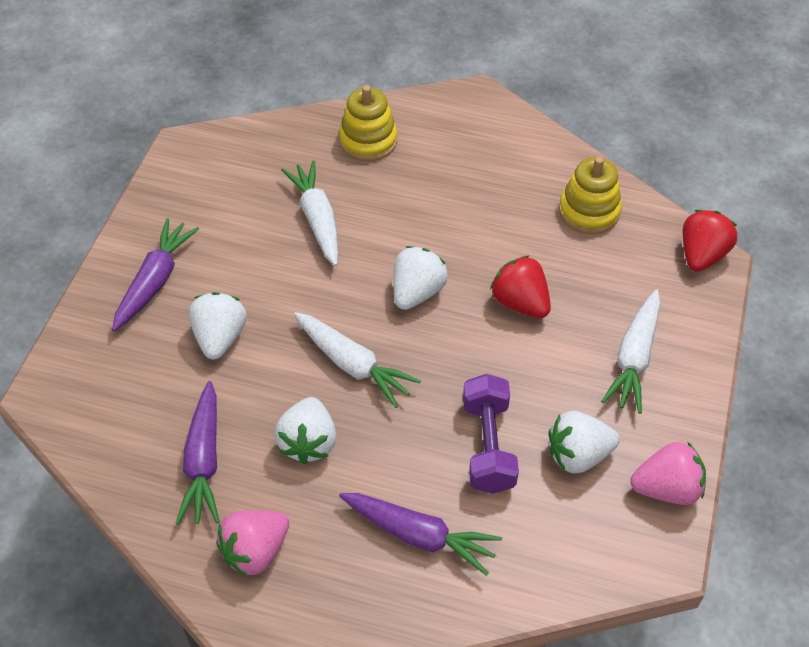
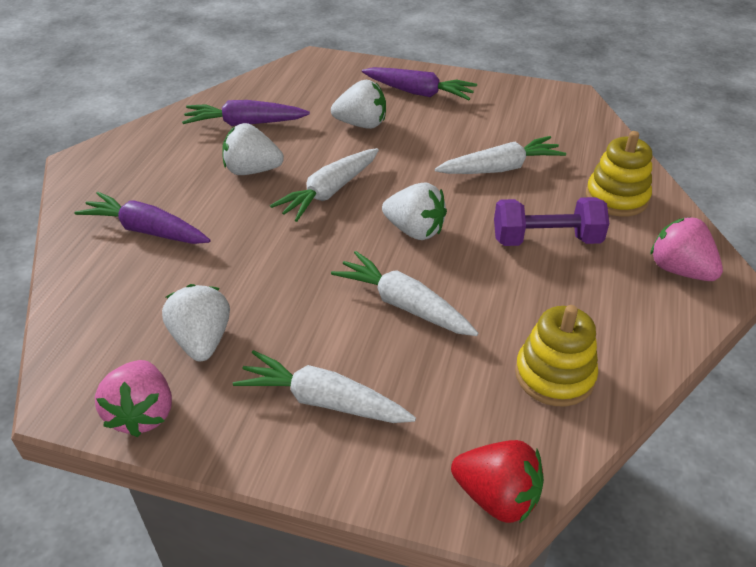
camera: 90 degrees right, 10 degrees down
pink strawberry [216,510,289,578] -> pink strawberry moved to [650,217,723,281]
purple carrot [339,493,502,576] -> purple carrot turned 90 degrees clockwise [74,192,211,244]
purple dumbbell [463,374,519,494] -> purple dumbbell moved to [494,197,609,246]
red strawberry [490,255,551,318] -> white carrot [331,251,478,336]

